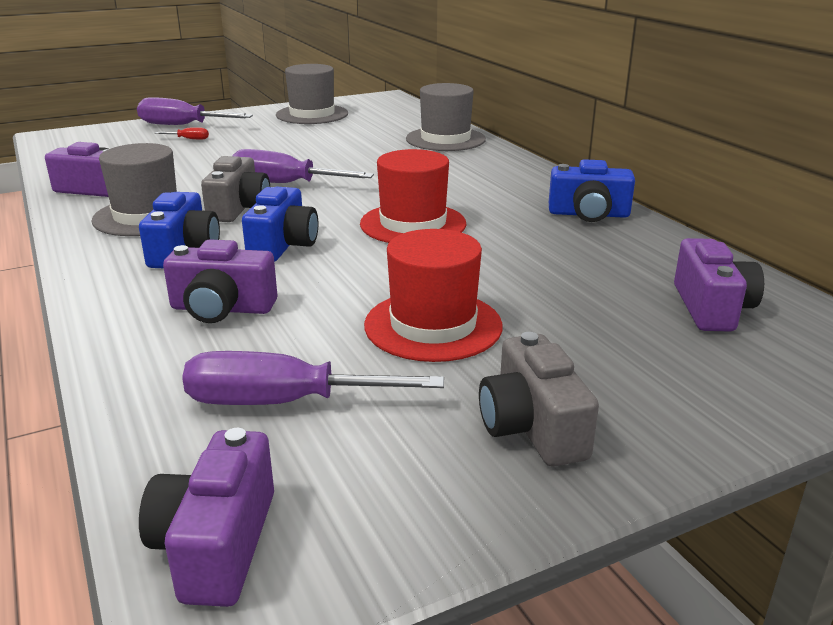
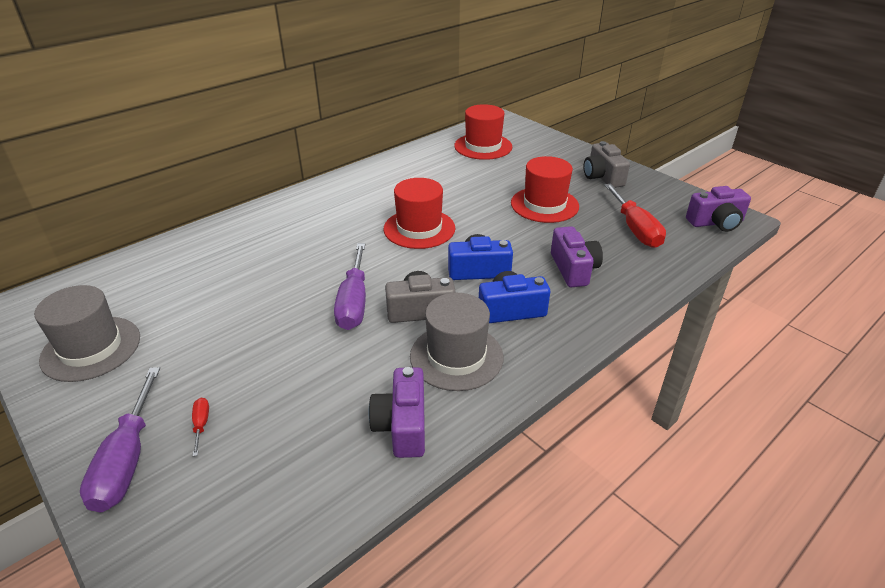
camera: 105 degrees left, 10 degrees up
purple screwdriver [182,351,444,405] -> red screwdriver [604,184,666,248]
grey hat [406,83,486,151] -> none
grey camera [479,332,599,467] -> grey camera turned 105 degrees clockwise [583,141,630,188]
blue camera [549,159,635,222] -> none
purple camera [674,238,764,331] -> red hat [454,104,512,160]

